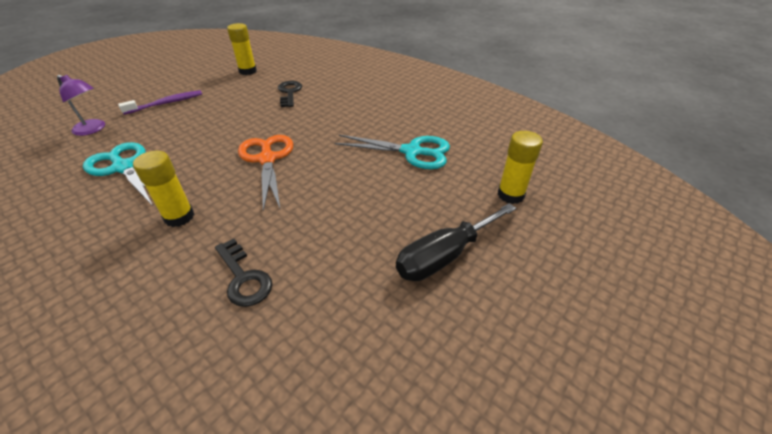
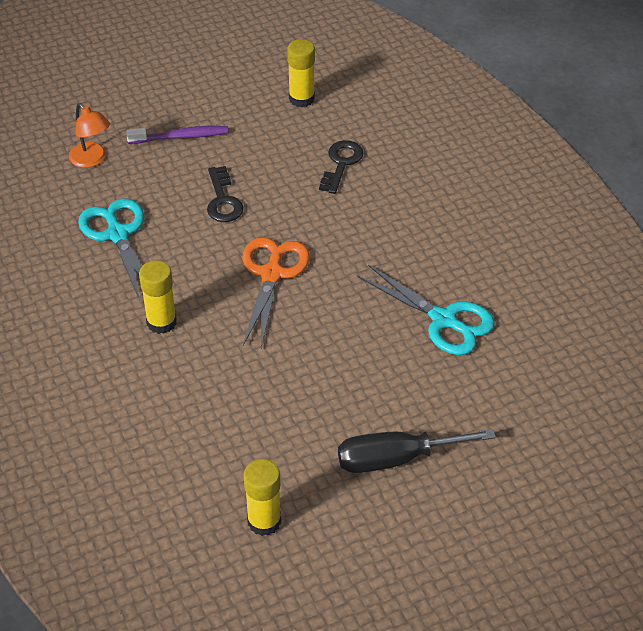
camera: 25 degrees right, 5 degrees up
purple lamp [57,75,105,136] -> orange lamp [69,103,110,168]
black key [215,238,272,307] -> black key moved to [207,166,244,222]
yellow glue stick [497,131,543,204] -> yellow glue stick moved to [243,459,281,536]

